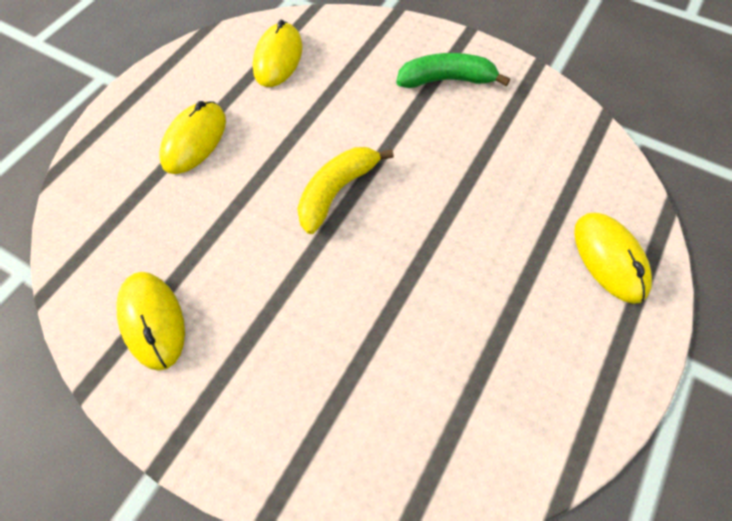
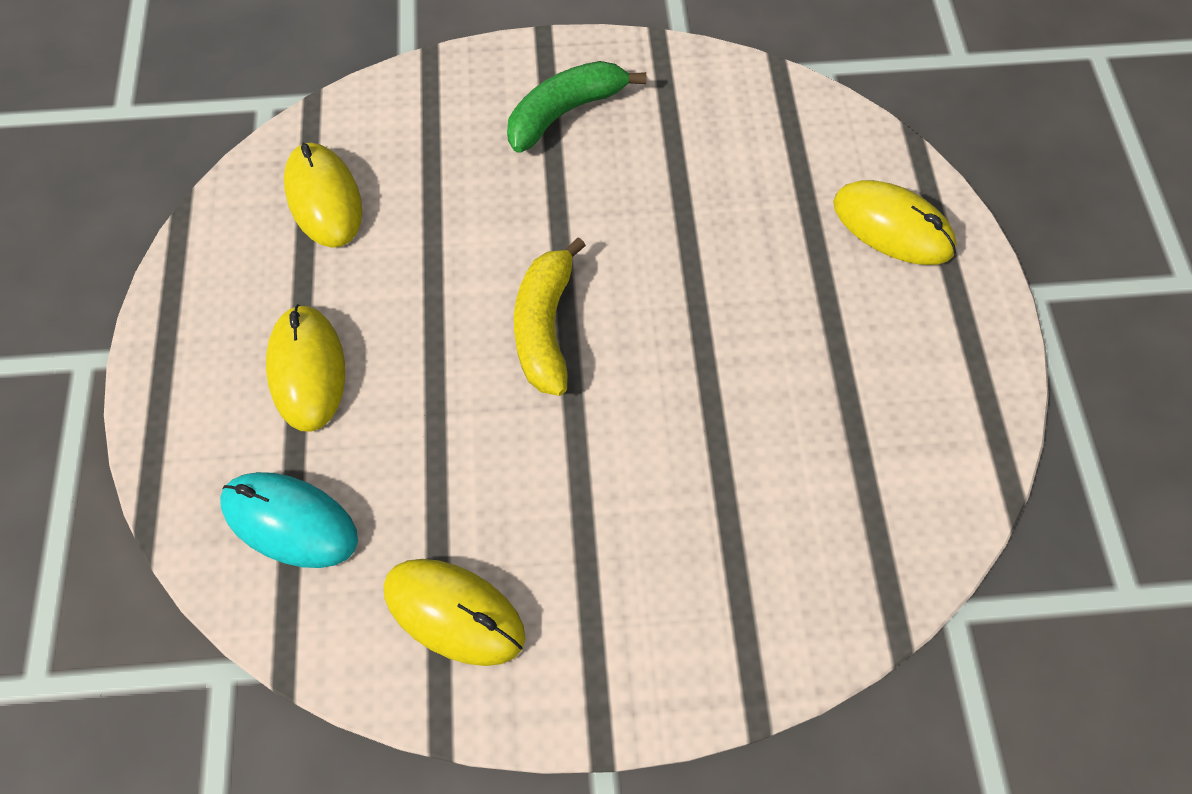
camera: 35 degrees left, 0 degrees up
none -> turquoise mouse [220,472,358,568]

